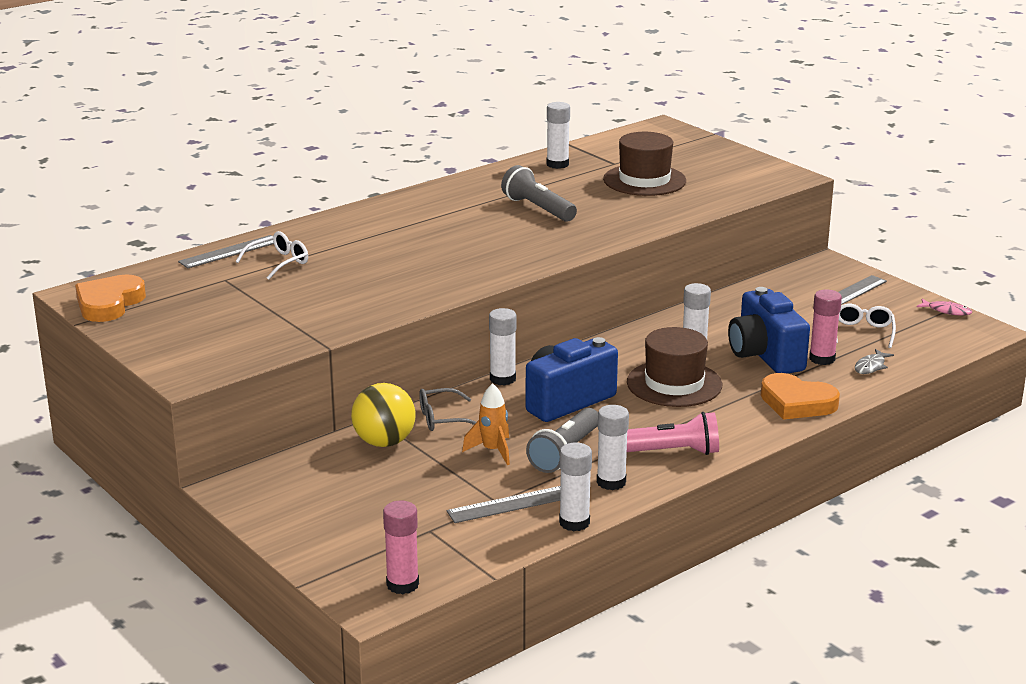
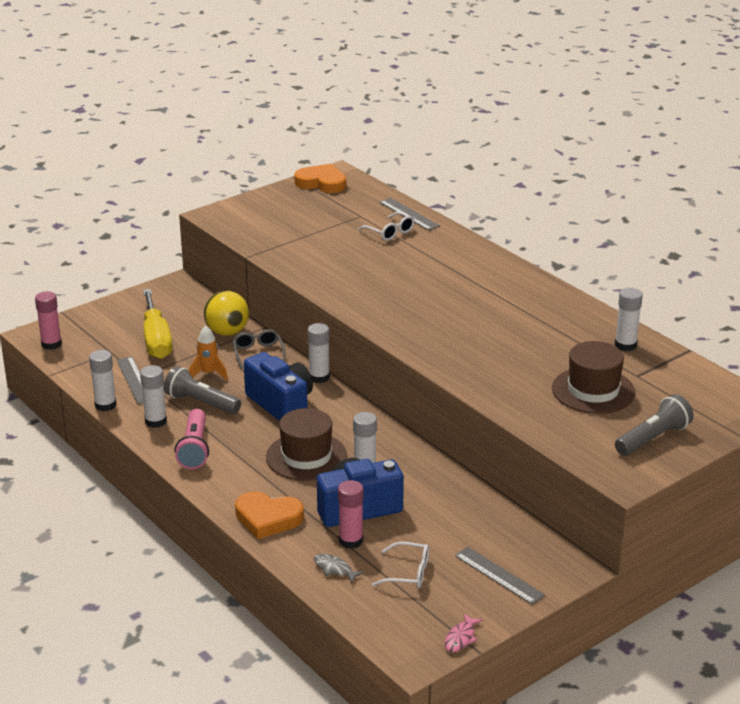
camera: 90 degrees right, 5 degrees up
grey flashlight [501,165,577,222] -> grey flashlight moved to [615,394,694,456]
orange heart [761,373,840,420] -> orange heart turned 105 degrees counterclockwise [235,491,304,539]
none -> yellow screwdriver [143,289,173,359]

